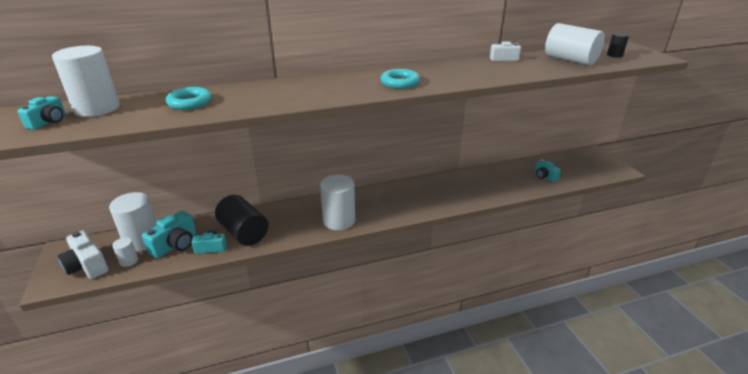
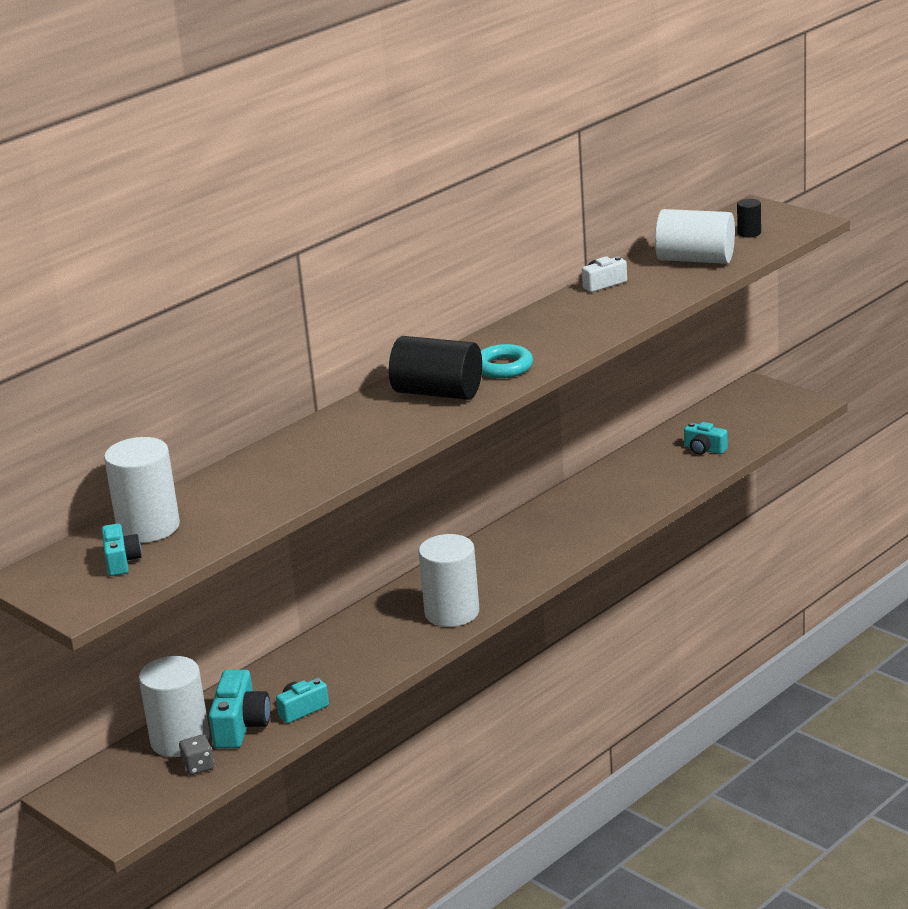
camera: 25 degrees left, 5 degrees down
white camera [58,230,108,279] -> none
white cylinder [112,237,138,267] -> grey dice [179,735,214,775]
turquoise ring [166,87,212,110] -> none
black cylinder [215,195,268,246] -> black cylinder moved to [389,336,482,400]

